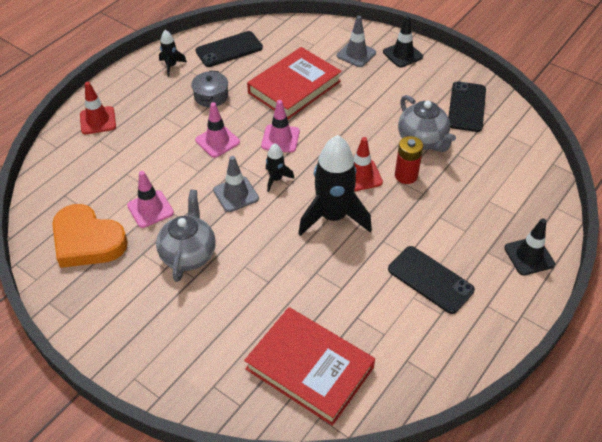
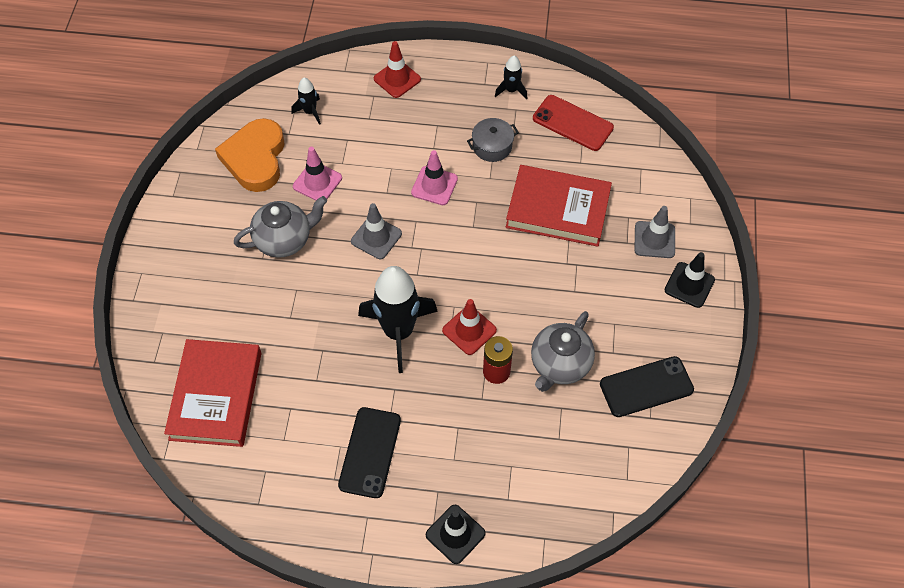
camera: 60 degrees right, 10 degrees up
black phone [196,31,263,67] -> red phone [533,95,614,151]
pink traffic cone [261,100,300,153] -> none
black rocket [266,143,294,192] -> black rocket moved to [291,78,321,125]

